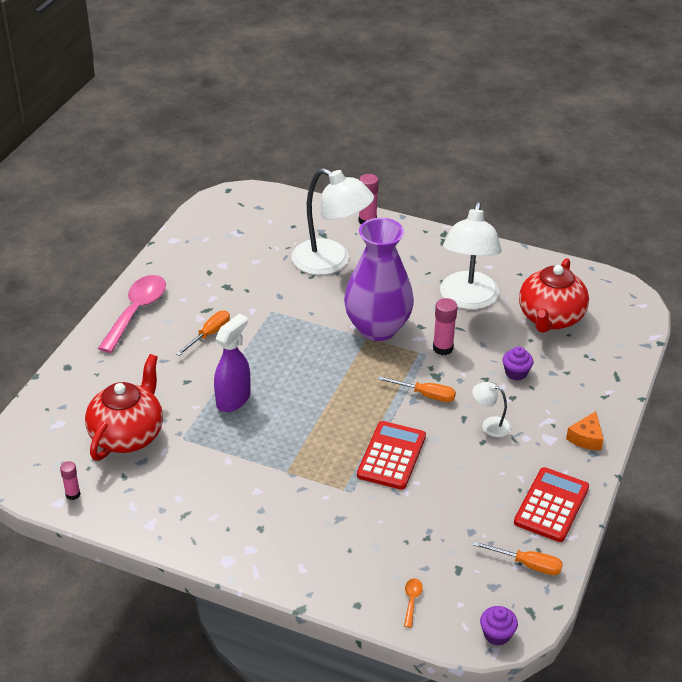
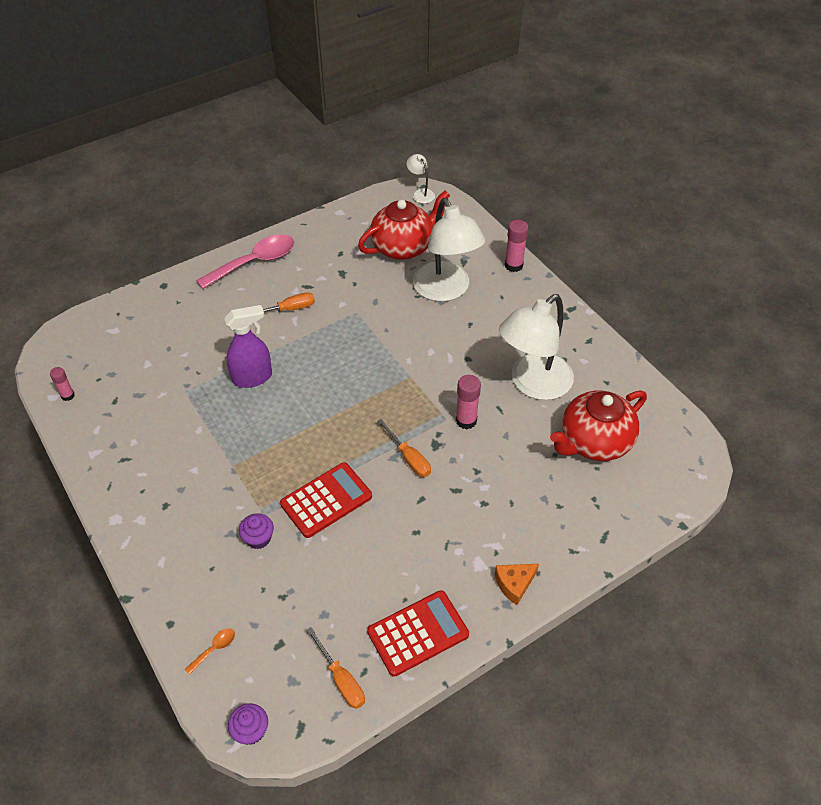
camera: 35 degrees right, 10 degrees up
red teapot [85,354,163,461] -> red teapot moved to [358,191,450,260]
purple vase [344,218,414,341] -> none
white lamp [472,382,511,437] -> white lamp moved to [407,154,435,203]
purple cupcake [502,346,533,380] -> purple cupcake moved to [239,513,274,549]

